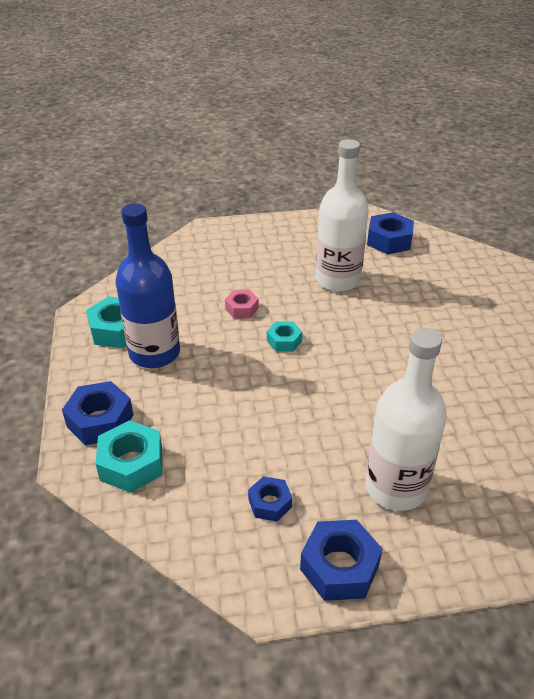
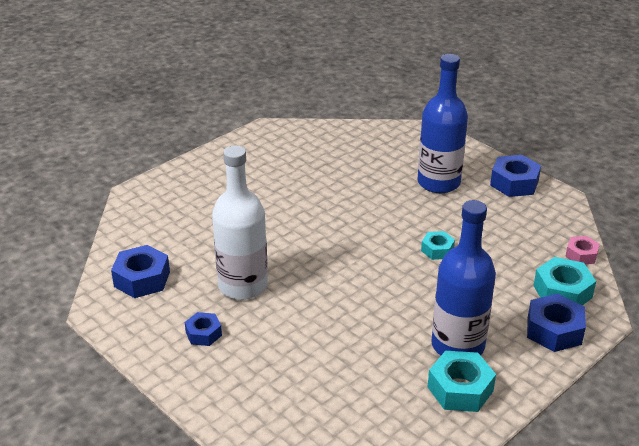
camera: 125 degrees left, 5 degrees down
pink nut [225,290,259,318] -> pink nut moved to [565,236,600,264]
blue nut [248,476,292,522] -> blue nut moved to [185,312,222,346]
turquoise nut [267,321,302,352] -> turquoise nut moved to [421,231,455,260]
white bottle [365,328,447,511] -> blue bottle [417,54,468,193]

